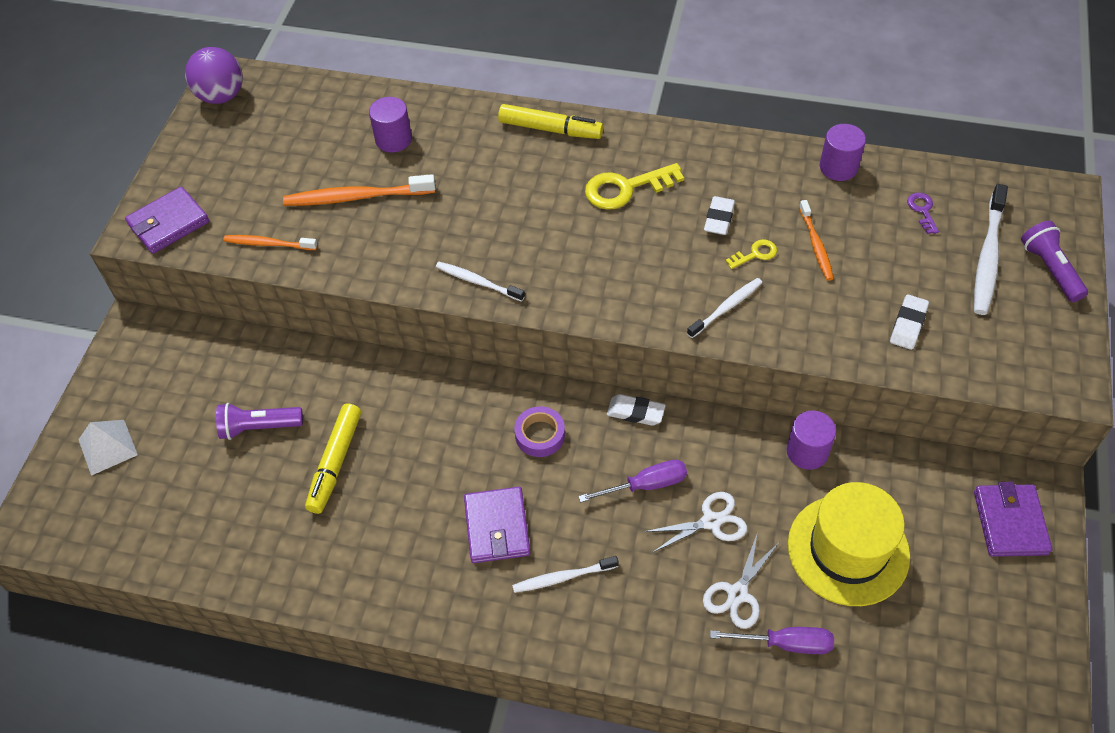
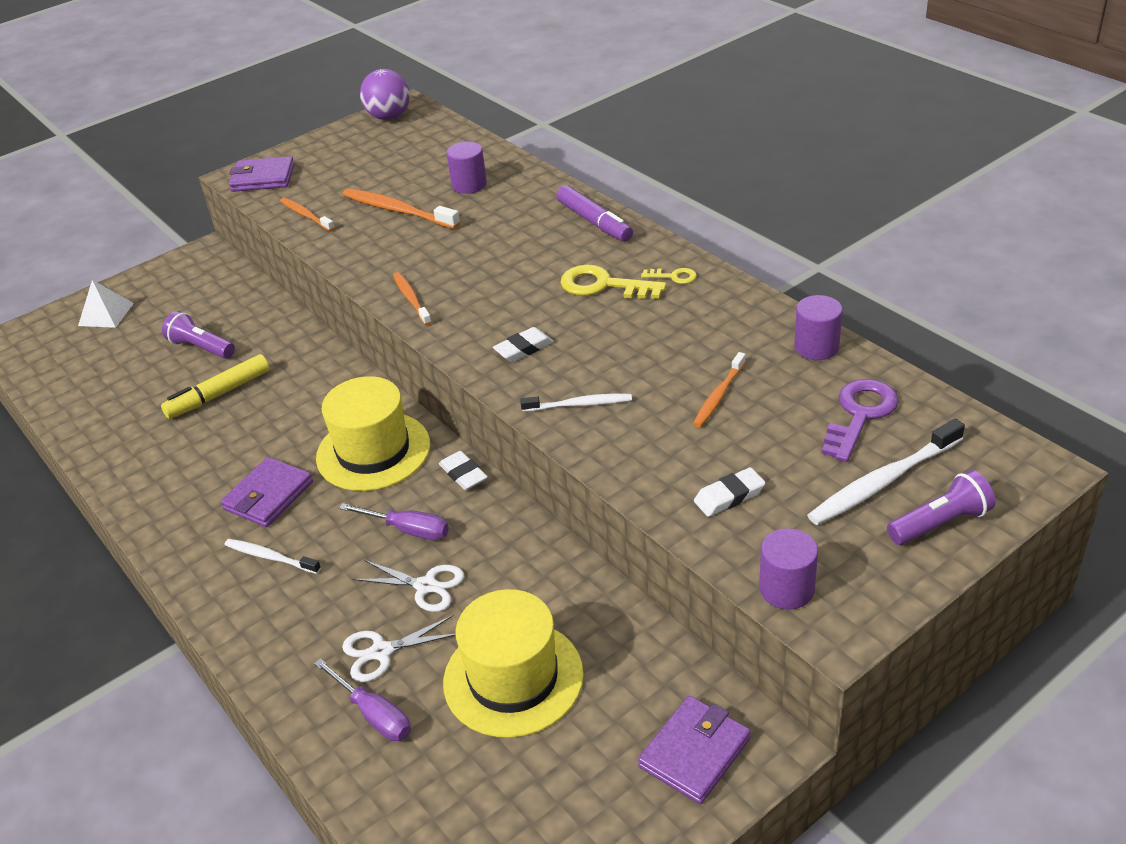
camera: 40 degrees right, 15 degrees down
white toothbrush [436,262,525,302] -> orange toothbrush [393,272,432,325]
yellow marker [498,104,603,139] -> purple marker [556,185,633,242]
purple tape [514,406,565,457] -> yellow hat [316,376,430,491]
white eraser [704,196,735,235] -> white eraser moved to [493,327,553,362]
yellow key [726,239,777,269] -> yellow key moved to [641,268,697,284]
purple cylinder [786,411,836,470] -> purple cylinder moved to [759,528,818,609]
purple key [907,193,939,234] -> purple key [822,379,899,462], size x1.93
purple flashlight [1021,221,1088,302] -> purple flashlight turned 45 degrees clockwise [887,470,995,545]

